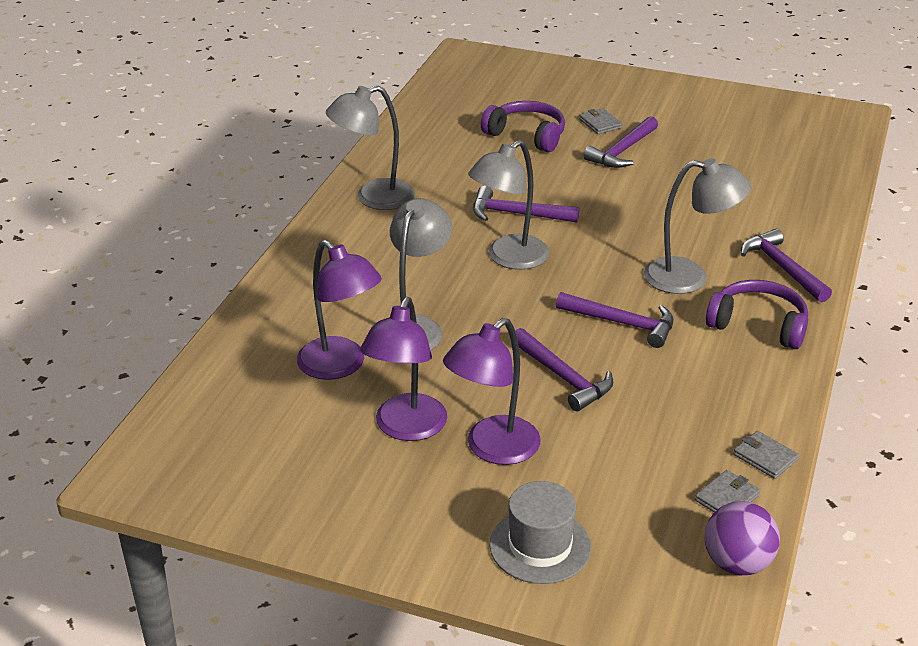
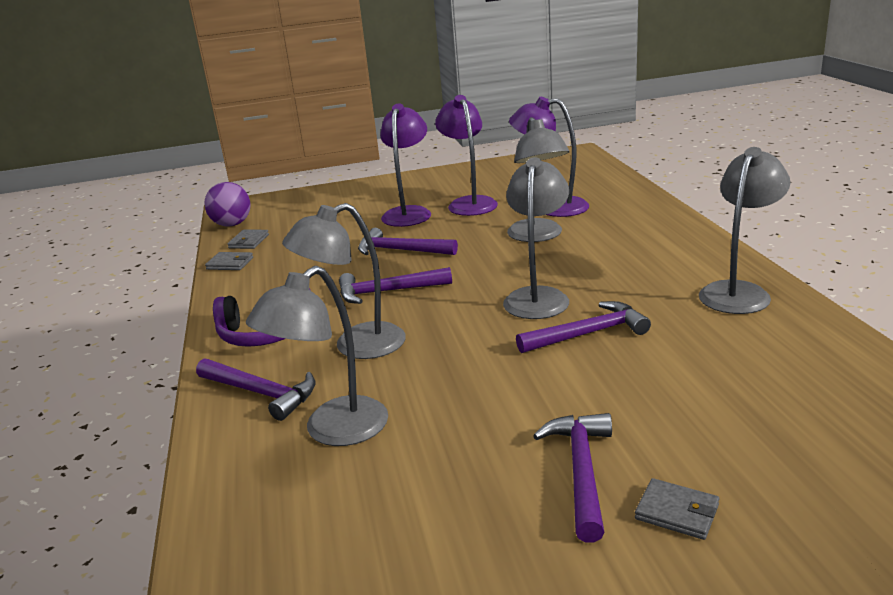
camera: 150 degrees right, 10 degrees down
purple headphones [481,101,565,152] -> none
grey hat [489,481,591,584] -> none
none -> grey lamp [246,266,388,446]

